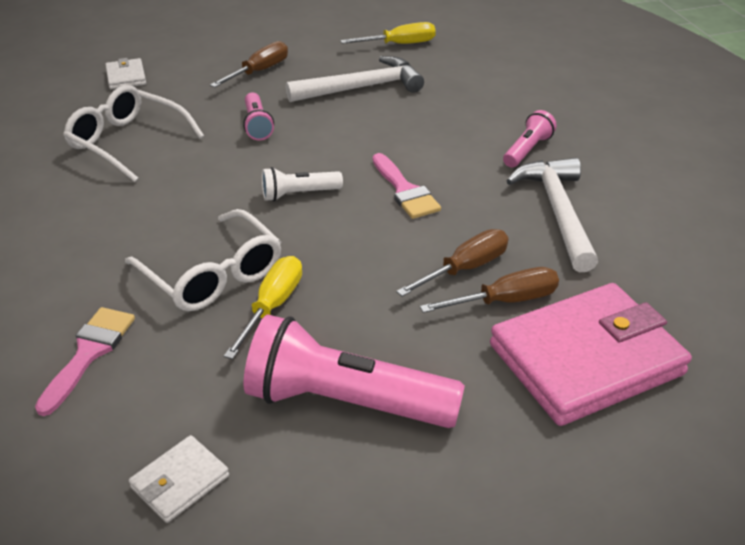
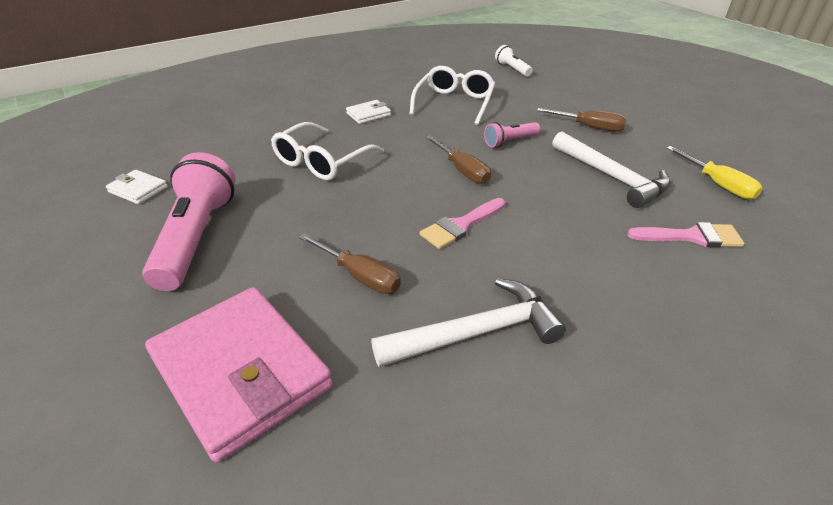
camera: 75 degrees right, 0 degrees up
pink brush [35,307,135,416] -> pink brush moved to [627,222,745,247]
white wallet [105,58,146,90] -> white wallet moved to [346,100,391,124]
yellow screwdriver [224,256,302,359] -> none
white flashlight [262,167,343,201] -> white flashlight moved to [495,45,533,77]
brown screwdriver [420,267,559,313] -> brown screwdriver moved to [425,135,491,184]
pink flashlight [503,110,557,167] -> none

